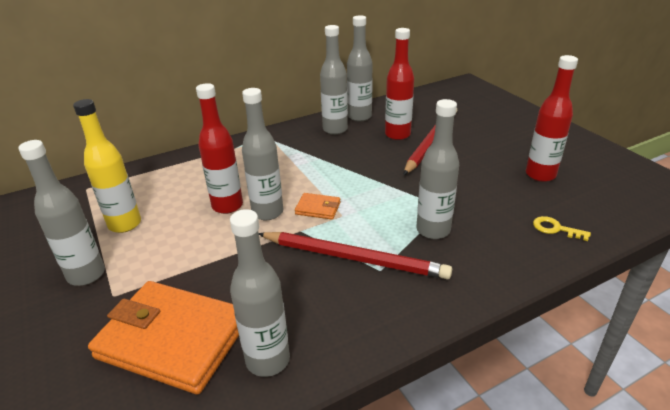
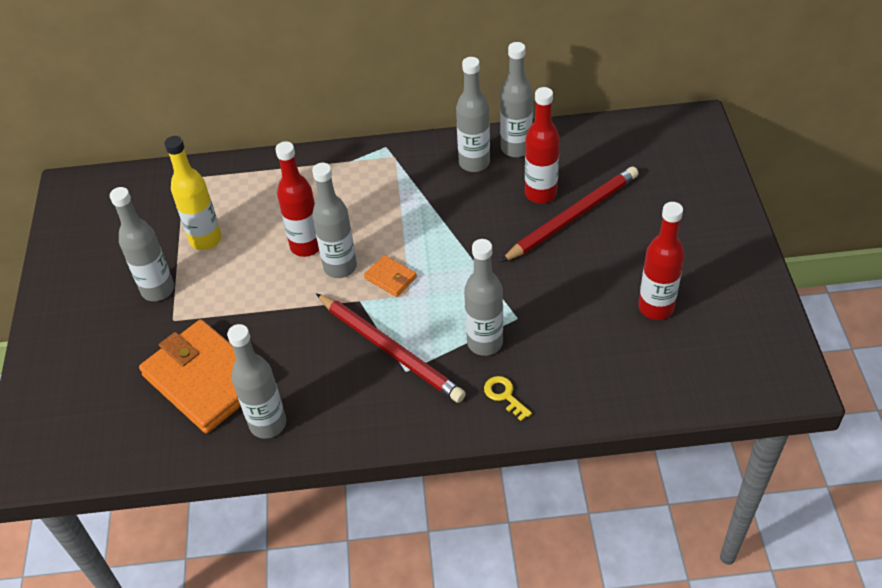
camera: 25 degrees right, 15 degrees up
yellow key [533,216,591,241] -> yellow key moved to [484,376,532,421]

